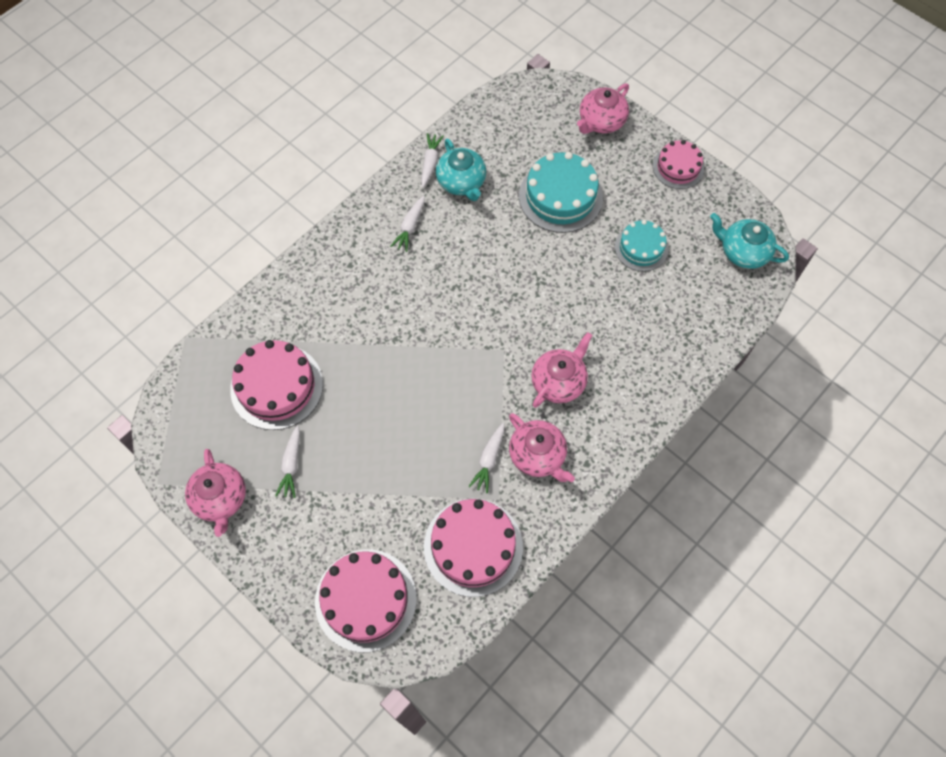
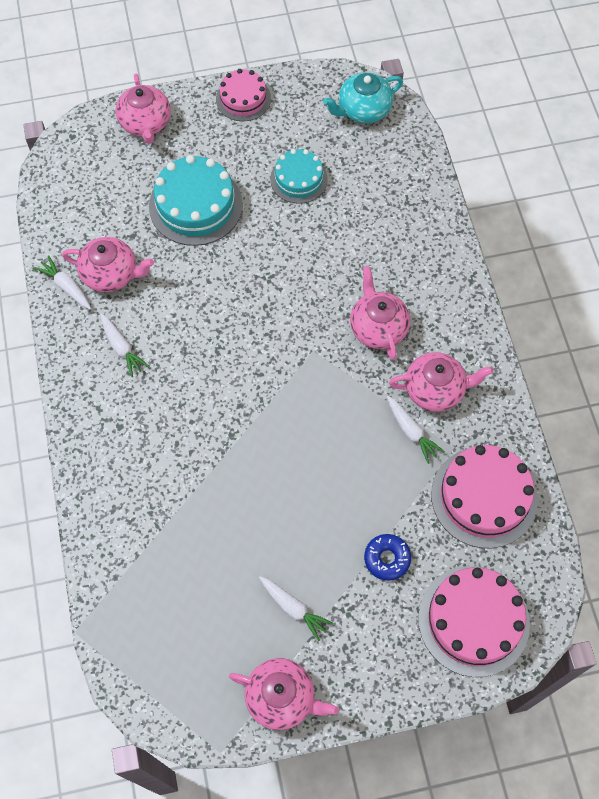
camera: 55 degrees left, 0 degrees up
pink cake [230,340,323,430] -> none
turquoise teapot [436,139,486,201] -> pink teapot [62,237,154,292]
none -> blue donut [364,534,411,581]

